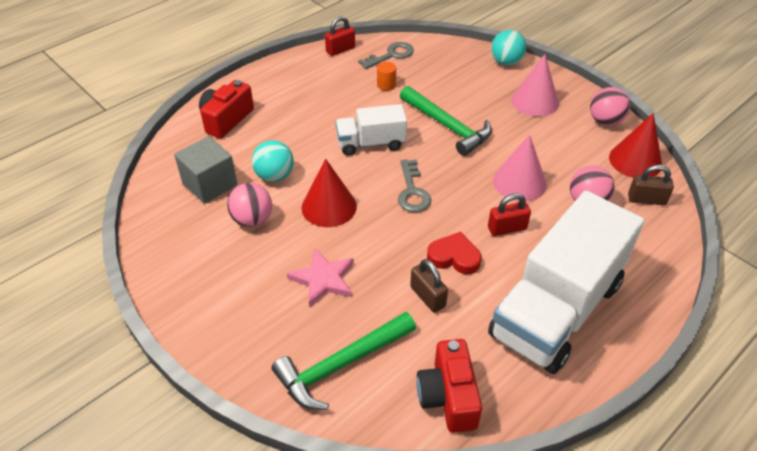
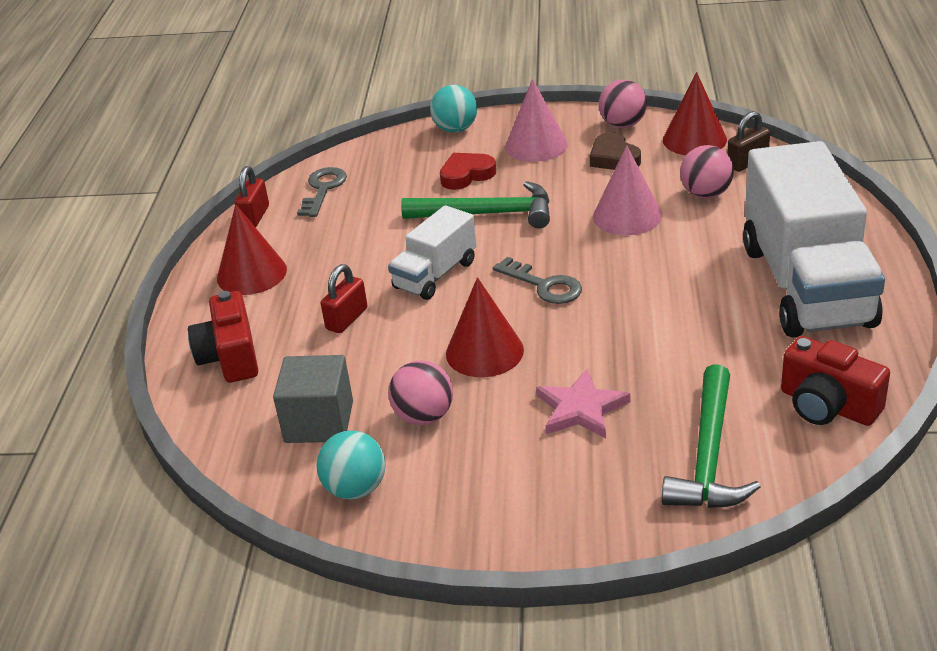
camera: 40 degrees left, 10 degrees down
turquoise ball [252,140,294,182] -> turquoise ball moved to [316,430,386,500]
orange cylinder [377,62,396,91] -> none
brown padlock [410,259,448,313] -> none
red heart [427,232,482,274] -> red heart moved to [440,153,496,190]
red padlock [488,193,531,236] -> red padlock moved to [321,264,368,333]
none -> red cone [217,204,287,295]
none -> brown heart [590,132,641,170]

